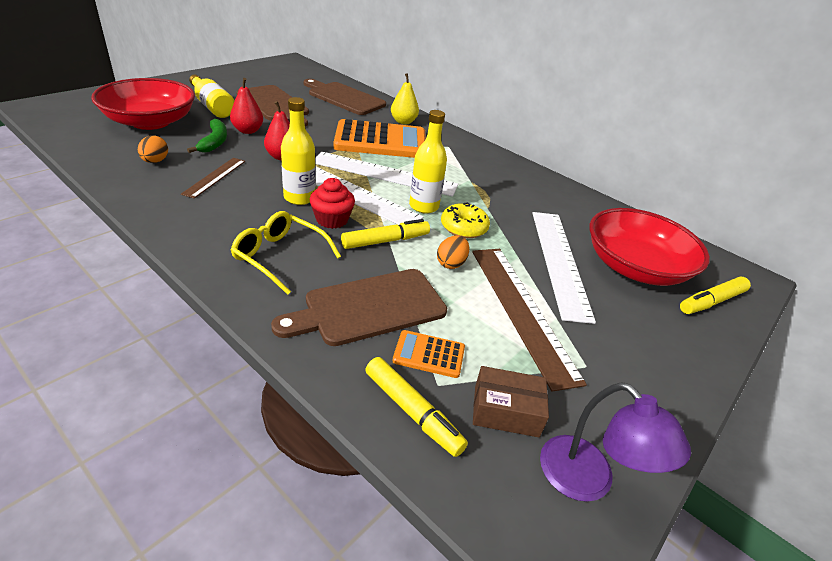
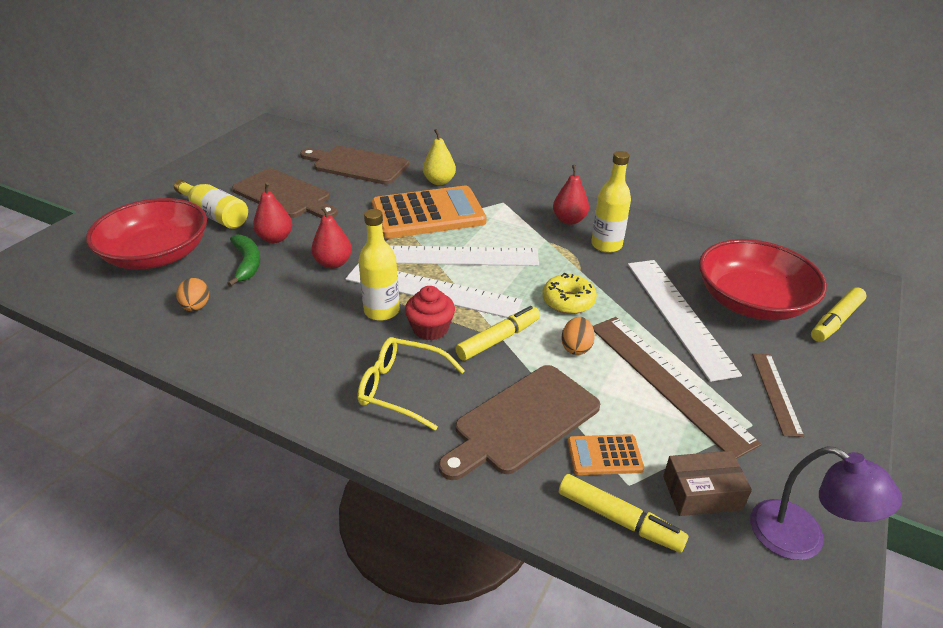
camera: 10 degrees left, 0 degrees up
brown ruler [181,158,245,199] -> brown ruler moved to [752,353,804,437]
yellow bottle [409,110,447,214] -> yellow bottle moved to [591,151,631,253]
none -> red pear [553,165,589,225]

